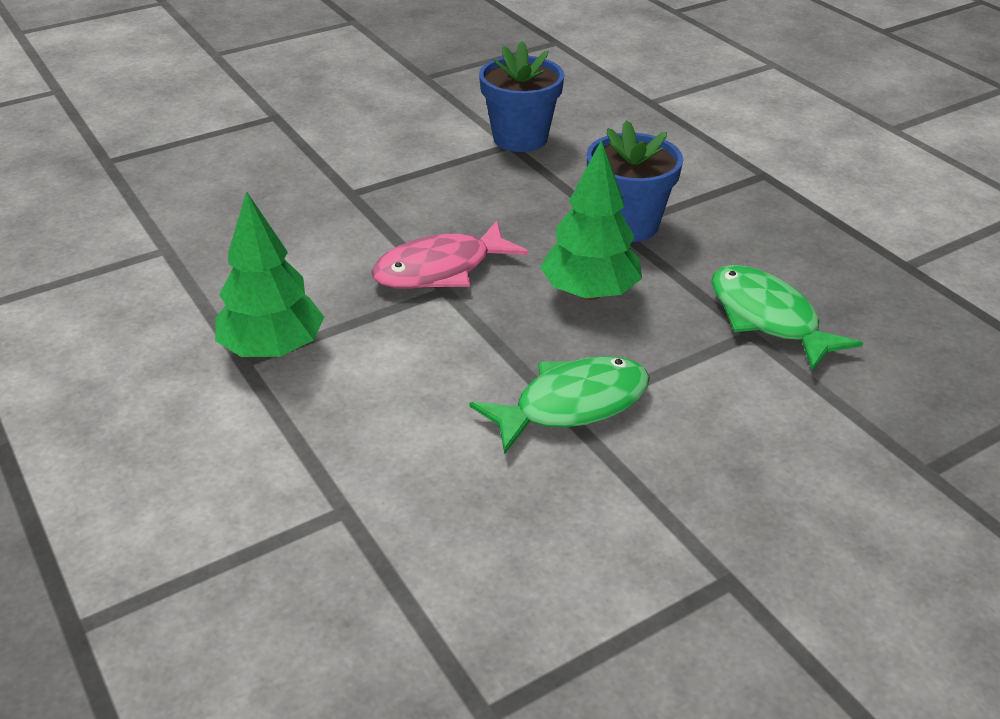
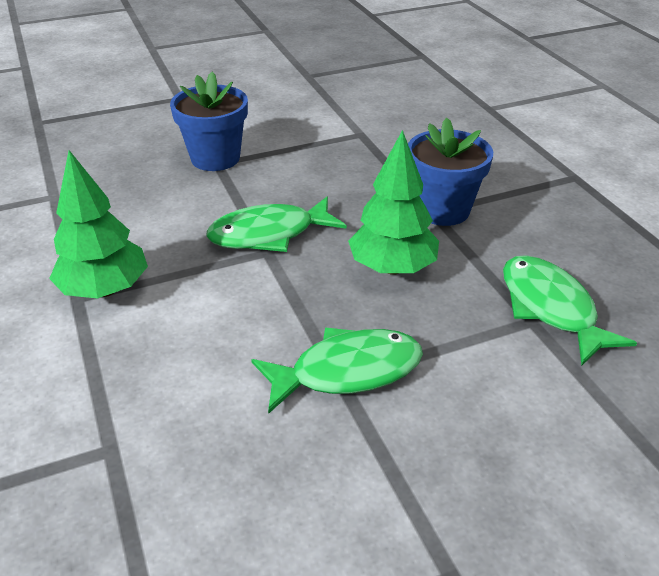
camera: 10 degrees right, 0 degrees up
pink fish [371,221,529,289] -> green fish [206,196,347,252]
blue flower pot [479,41,564,152] -> blue flower pot moved to [170,72,248,171]

